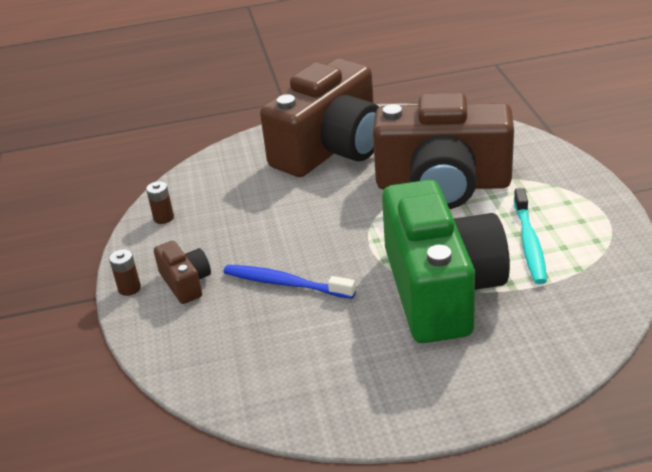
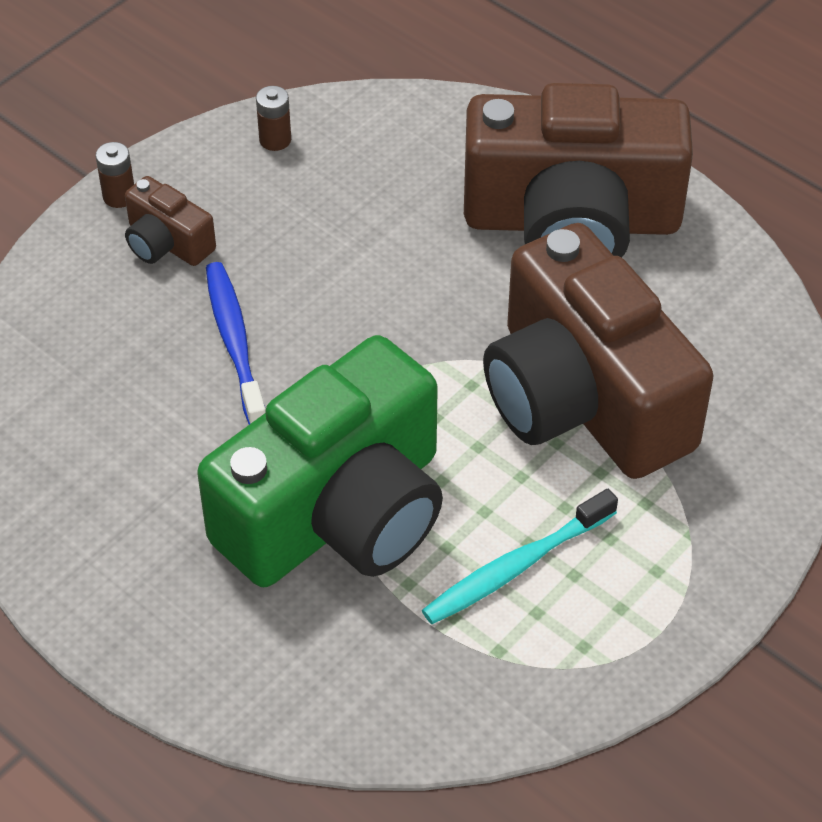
camera: 50 degrees right, 15 degrees up
brown camera [154,241,211,304] -> brown camera turned 105 degrees clockwise [125,176,216,266]

